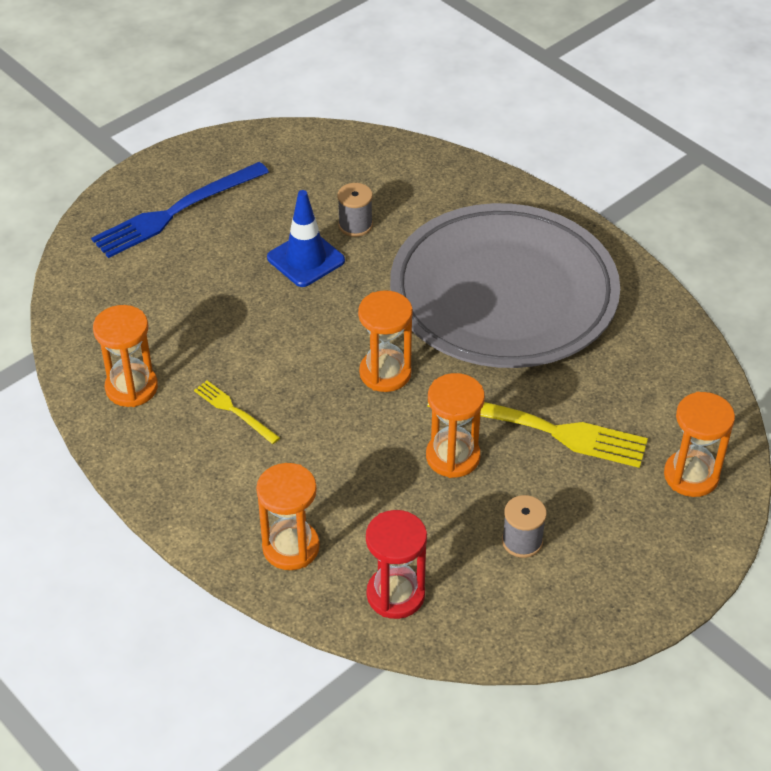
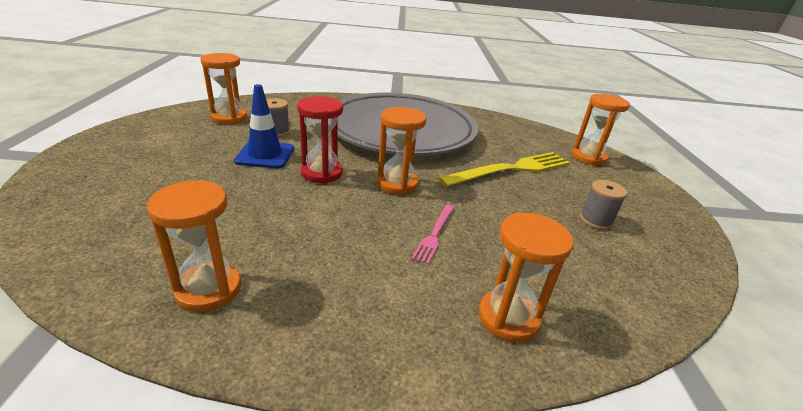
camera: 50 degrees left, 15 degrees down
blue fork [91,162,269,258] -> none
yellow fork [194,380,280,444] -> none
red hourglass [366,510,427,619] -> red hourglass moved to [297,96,343,183]
orange hourglass [426,373,485,478] -> orange hourglass moved to [200,53,247,125]
none -> pink fork [411,204,455,264]

